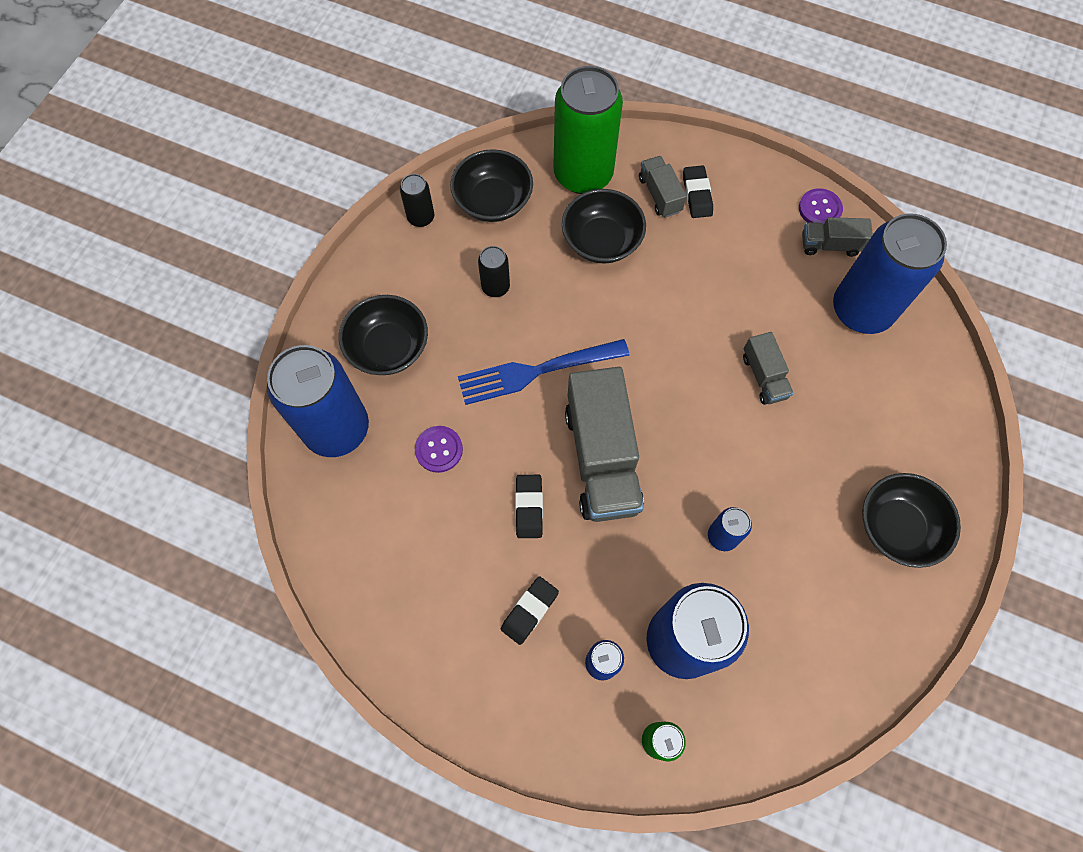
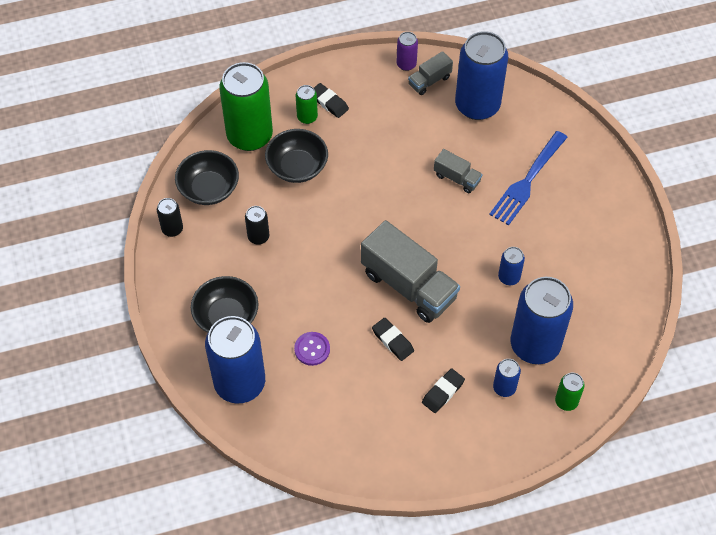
camera: 40 degrees left, 10 degrees down
blue fork [458,339,629,405] -> blue fork moved to [489,131,567,225]
black eraser [501,576,559,645] -> black eraser turned 45 degrees clockwise [422,368,465,413]
grey truck [639,156,687,218] -> green can [296,85,318,124]
purple button [799,188,843,225] -> purple can [396,32,418,71]
black bowl [862,473,961,568] -> none

